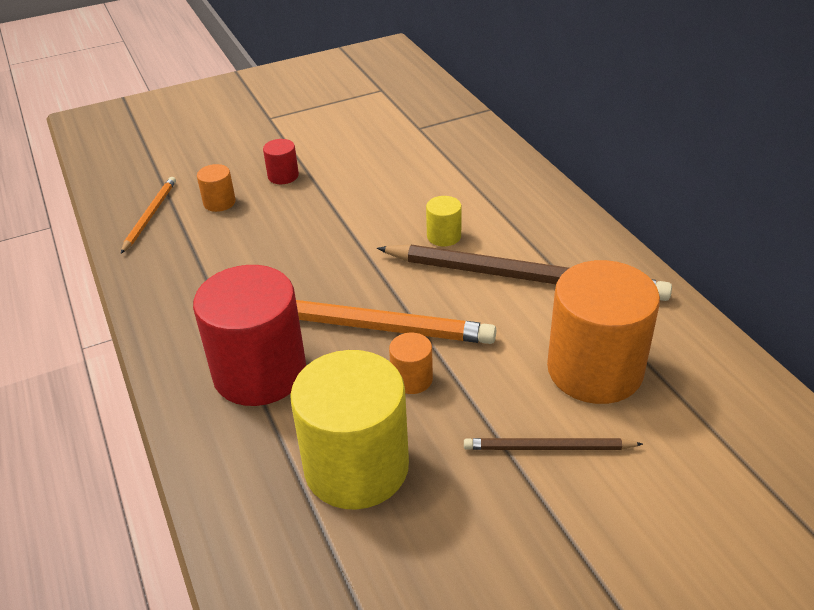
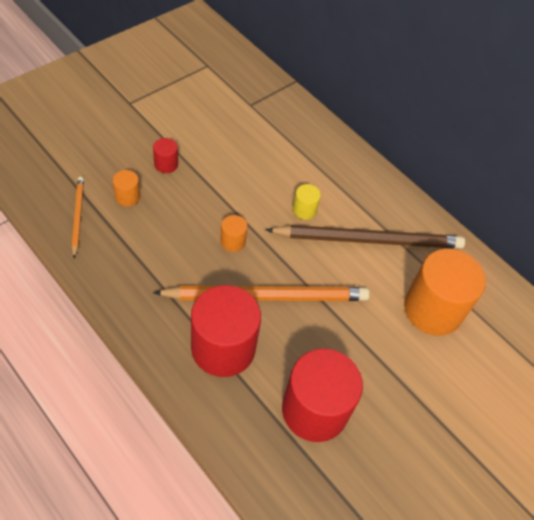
camera: 25 degrees left, 15 degrees up
yellow cylinder [290,350,409,510] -> red cylinder [282,348,363,442]
orange cylinder [389,333,433,394] -> orange cylinder moved to [220,215,248,252]
brown pencil [464,438,643,450] -> none

